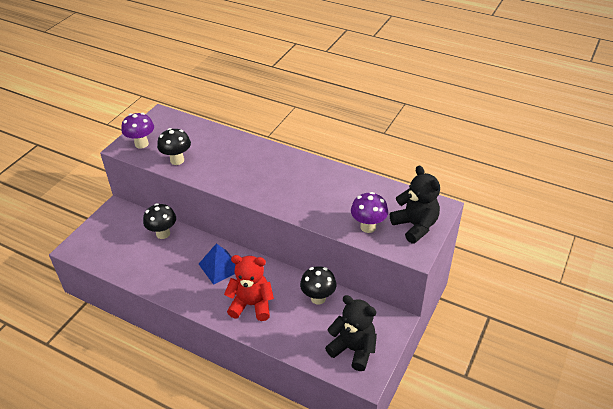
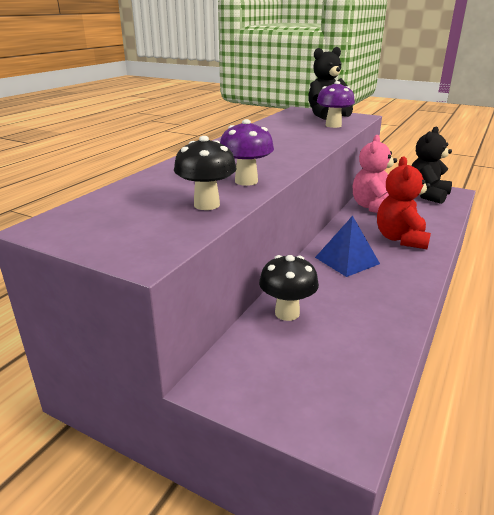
camera: 90 degrees left, 15 degrees down
purple mushroom [122,113,154,149] -> purple mushroom moved to [220,119,274,186]
black mushroom [300,266,336,305] -> pink teddy bear [353,135,397,213]

